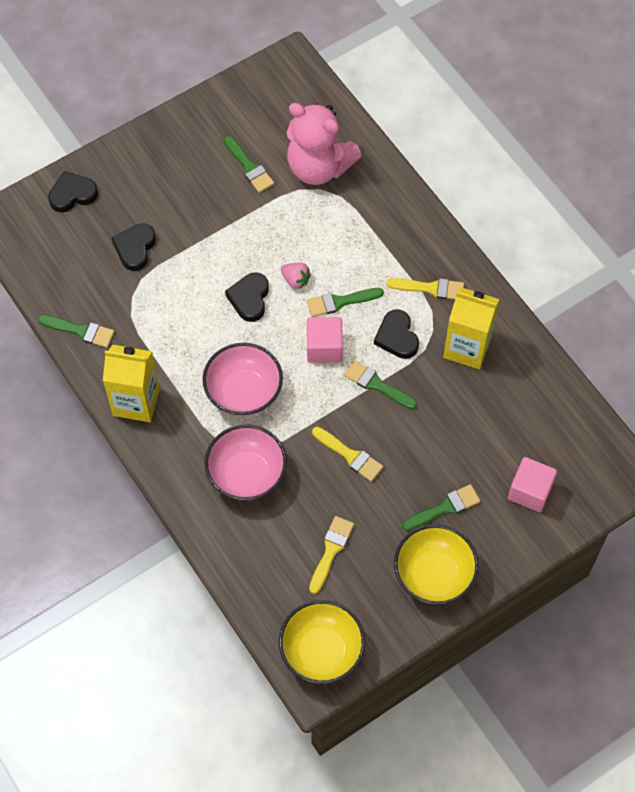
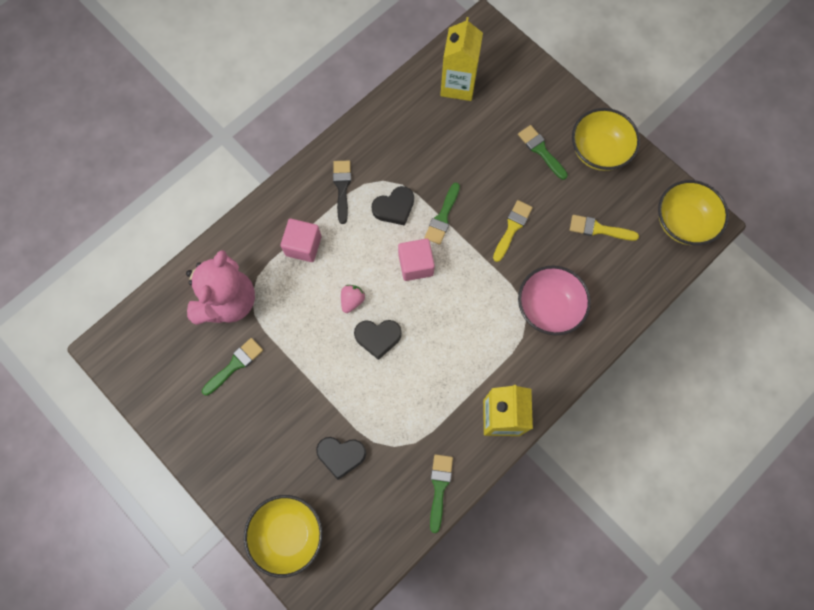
camera: 100 degrees left, 10 degrees up
black heart [48,171,98,212] -> yellow bowl [244,495,323,578]
pink bowl [203,343,283,416] -> none
green brush [307,288,384,317] -> none
yellow brush [387,278,464,300] -> black brush [333,161,351,224]
yellow carton [443,287,500,369] -> yellow carton moved to [440,17,483,101]
pink cube [508,457,557,512] -> pink cube moved to [280,219,322,262]

